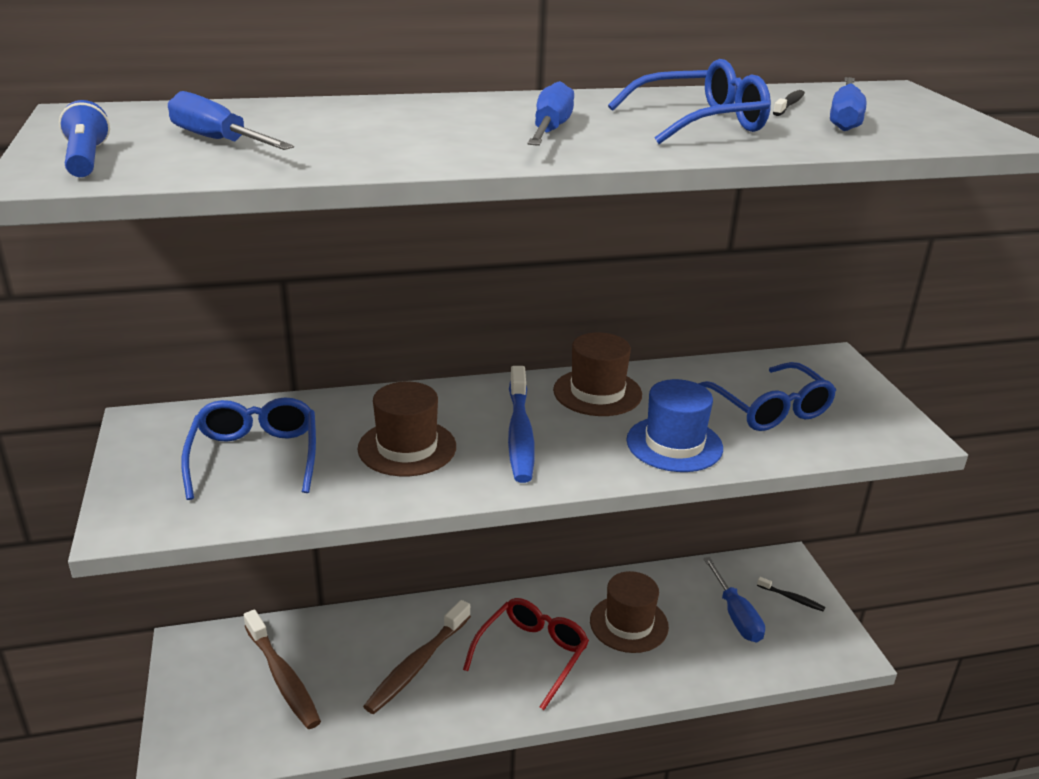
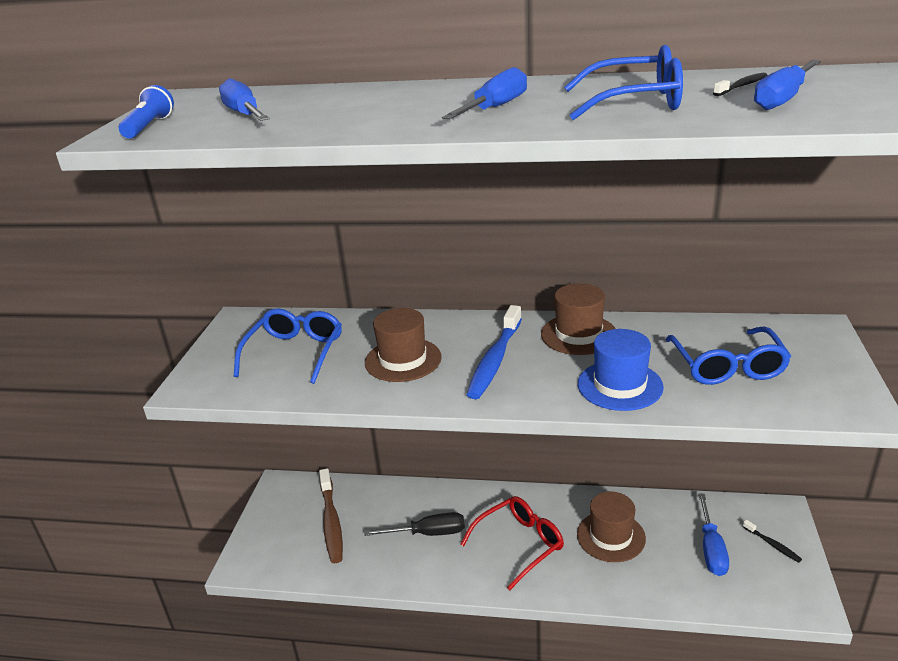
camera: 25 degrees right, 0 degrees up
brown toothbrush [363,600,471,714] -> black screwdriver [364,512,465,536]

